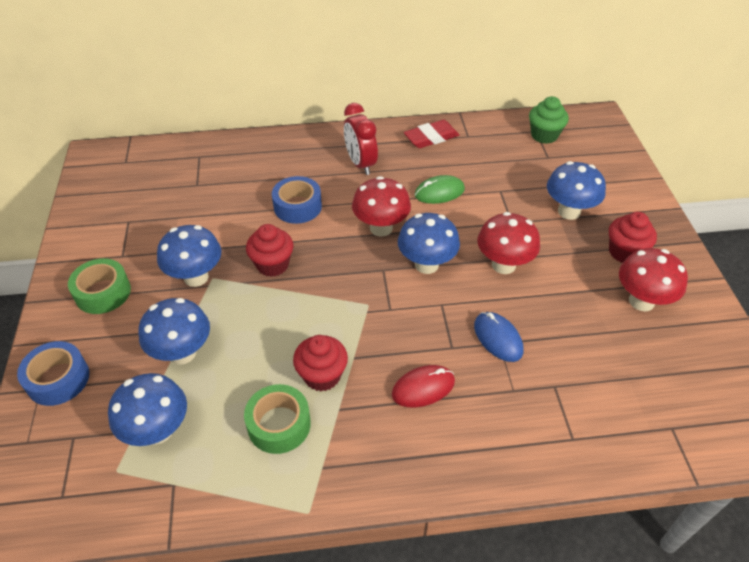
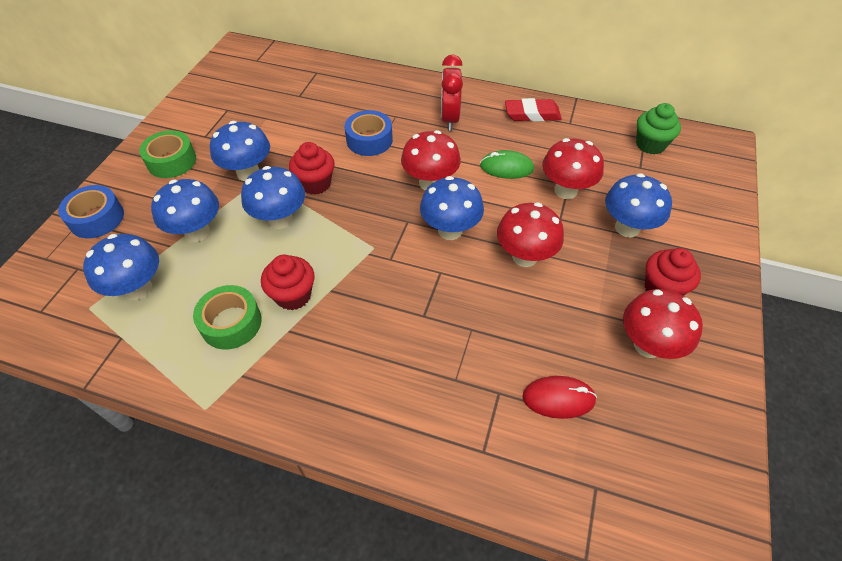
camera: 25 degrees right, 5 degrees up
red mouse [392,365,455,407] -> red mouse moved to [522,376,597,419]
blue mouse [474,312,523,362] -> none
none -> blue mushroom [241,166,305,229]
none -> red mushroom [542,138,604,199]

